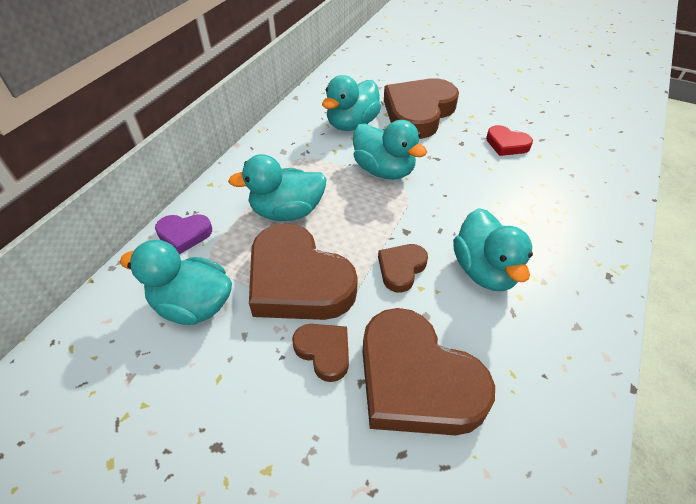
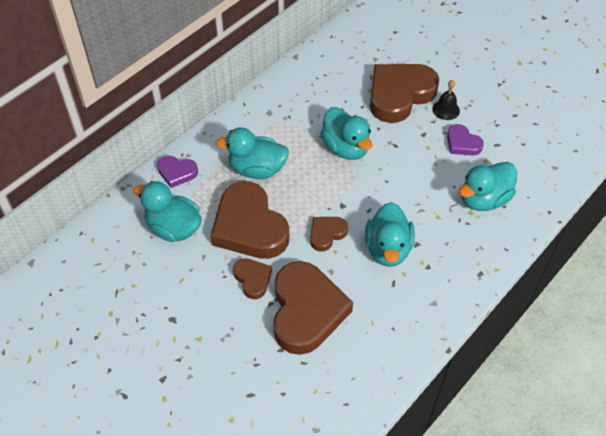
camera: 15 degrees right, 5 degrees up
turquoise duck [322,75,381,131] -> turquoise duck moved to [459,162,517,211]
brown heart [363,308,495,436] -> brown heart turned 150 degrees counterclockwise [273,261,353,355]
red heart [486,125,533,156] -> purple heart [447,124,484,156]
none -> black bell [432,80,460,120]

